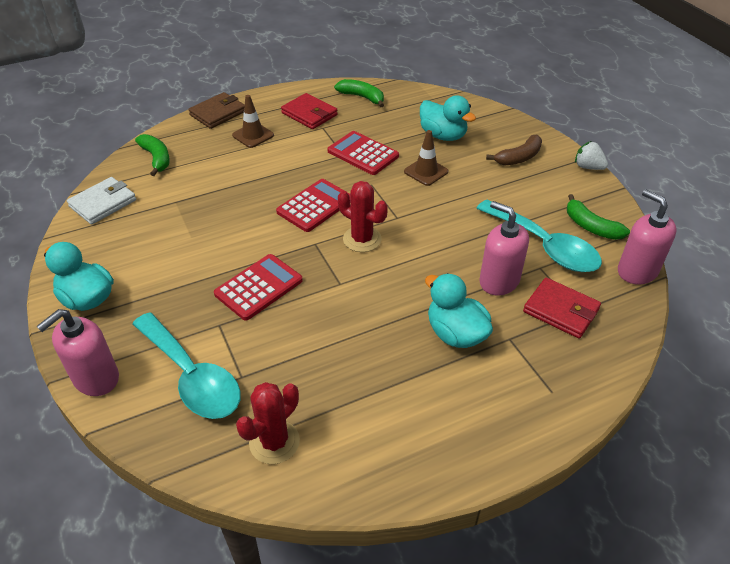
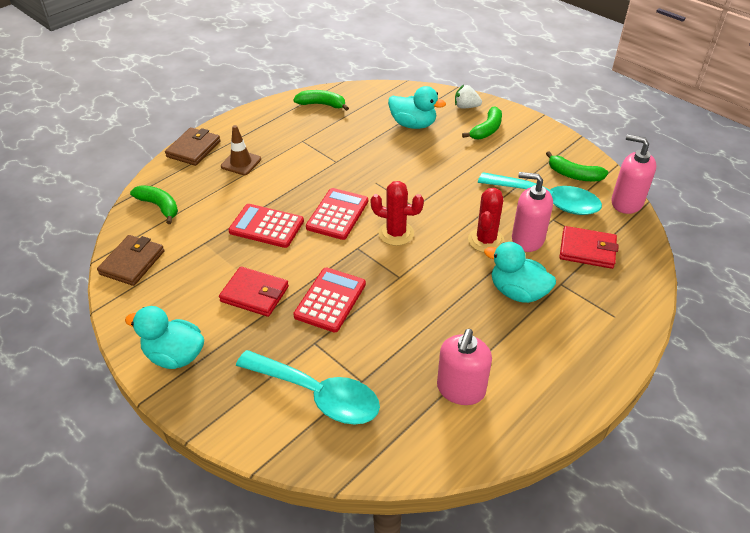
camera: 20 degrees left, 0 degrees up
pink soap dispenser [36,309,119,396] -> pink soap dispenser moved to [437,329,492,405]
white wallet [67,177,136,225] -> brown wallet [97,235,164,286]
red cactus [236,382,300,464] -> red cactus moved to [468,188,504,252]
red wallet [281,93,338,129] -> red wallet moved to [219,266,289,317]
red calculator [327,131,399,175] -> red calculator moved to [228,204,304,248]
brown traffic cone [404,130,449,186] -> none
brown banana [486,135,542,166] -> green banana [462,106,502,140]
white strawberry [575,141,608,170] -> white strawberry moved to [455,85,482,108]

